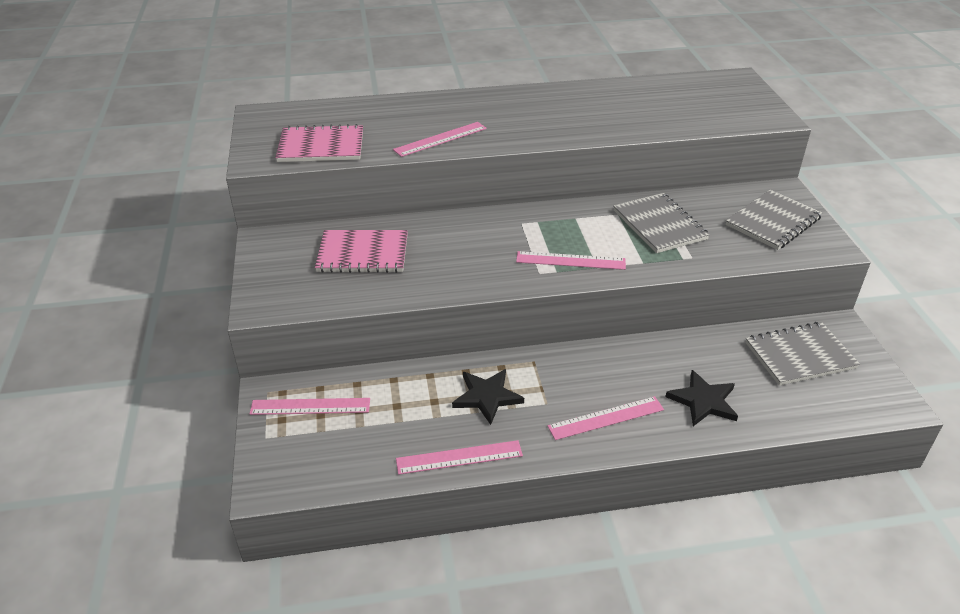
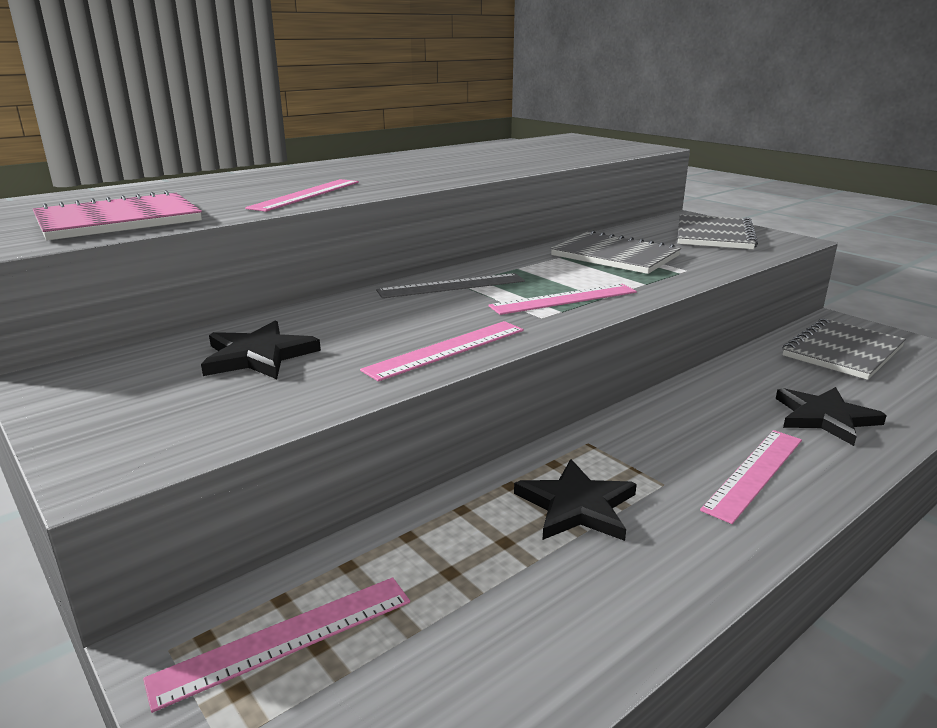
camera: 30 degrees left, 15 degrees down
pink notebook [315,230,408,273] -> black star [201,321,321,379]
pink ruler [396,440,523,475] -> pink ruler moved to [360,321,524,382]
none -> grey ruler [376,273,525,298]

